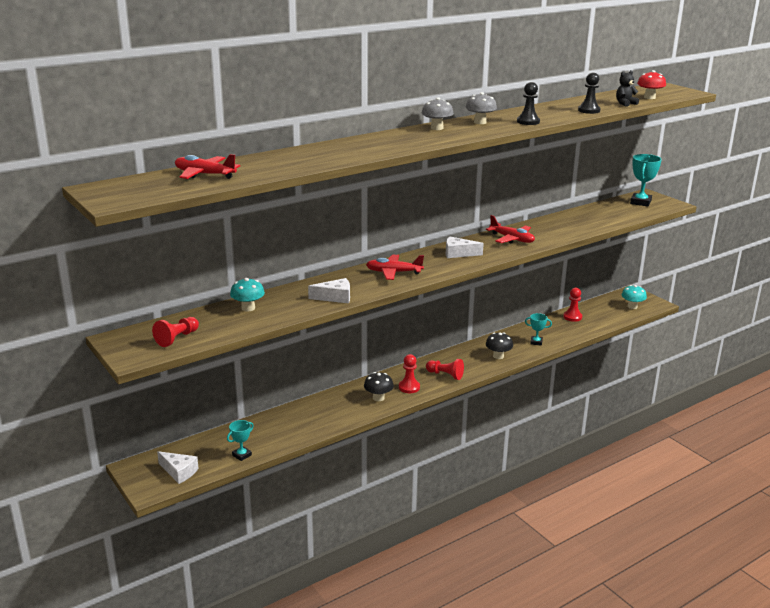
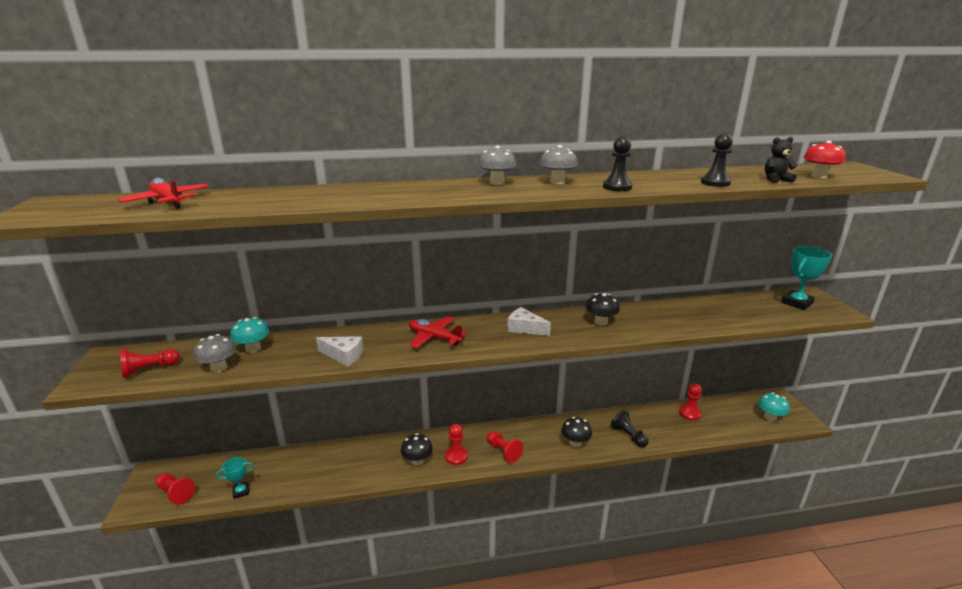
camera: 25 degrees right, 0 degrees up
white cheese [157,451,199,484] -> red pawn [156,473,195,505]
red plane [486,215,535,243] -> black mushroom [586,293,620,326]
turquoise trophy [525,313,552,346] -> black pawn [611,411,649,447]
none -> grey mushroom [194,334,236,372]

